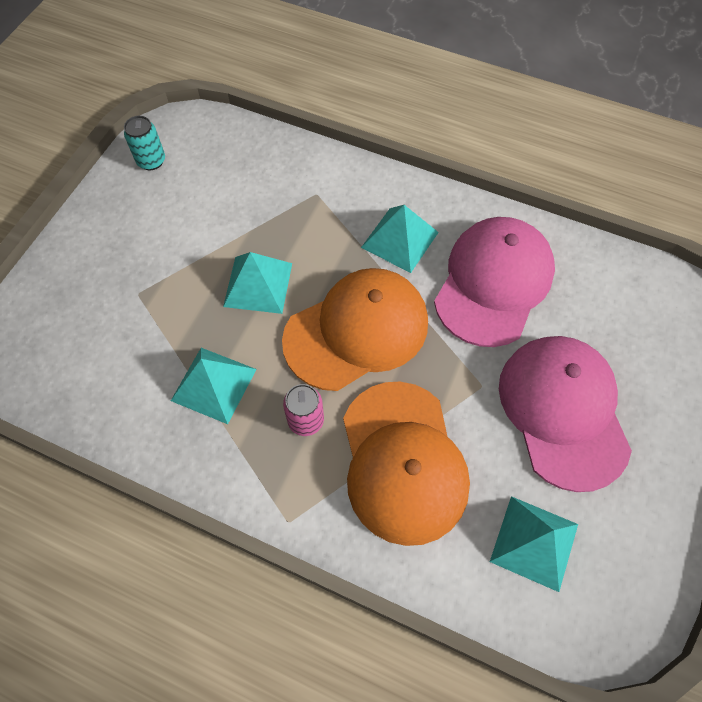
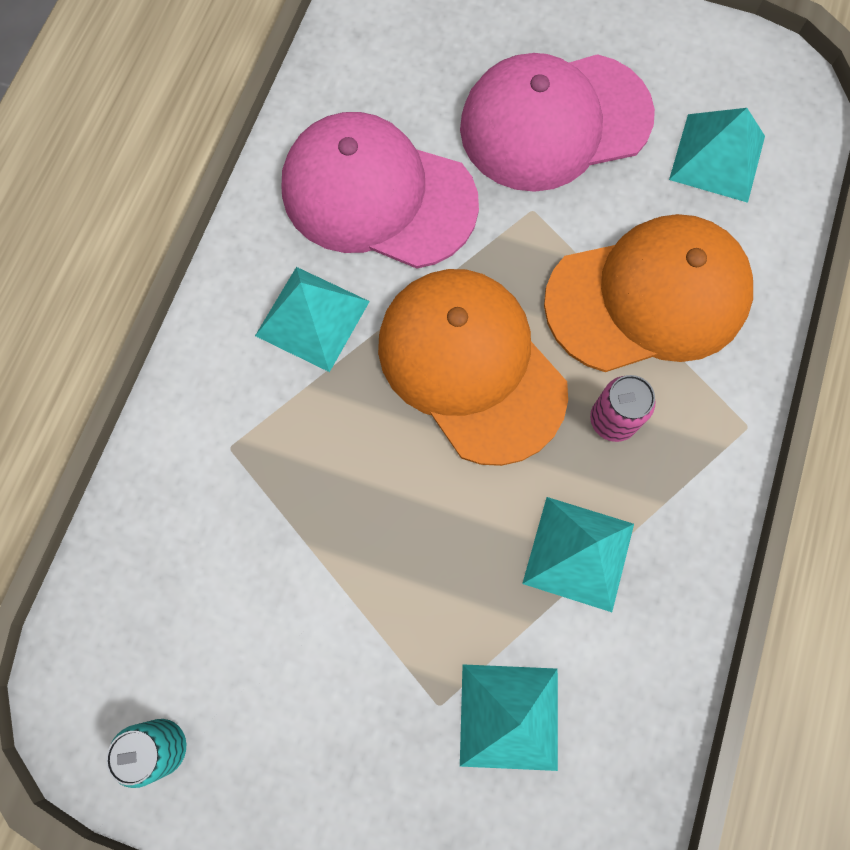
camera: 95 degrees left, 10 degrees up
turquoise pyramid [223,252,292,314] -> turquoise pyramid moved to [460,664,558,771]

